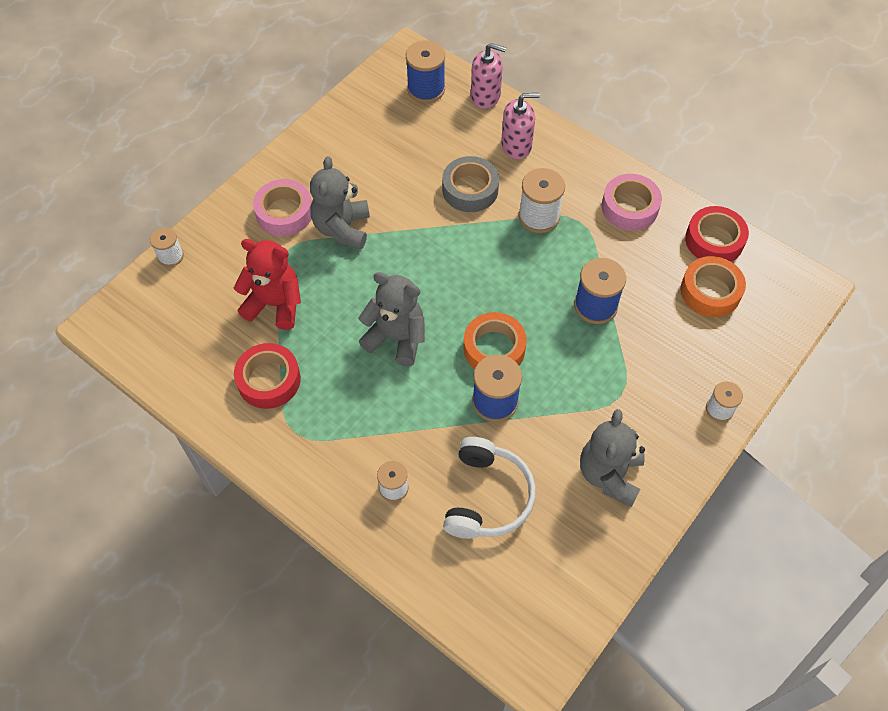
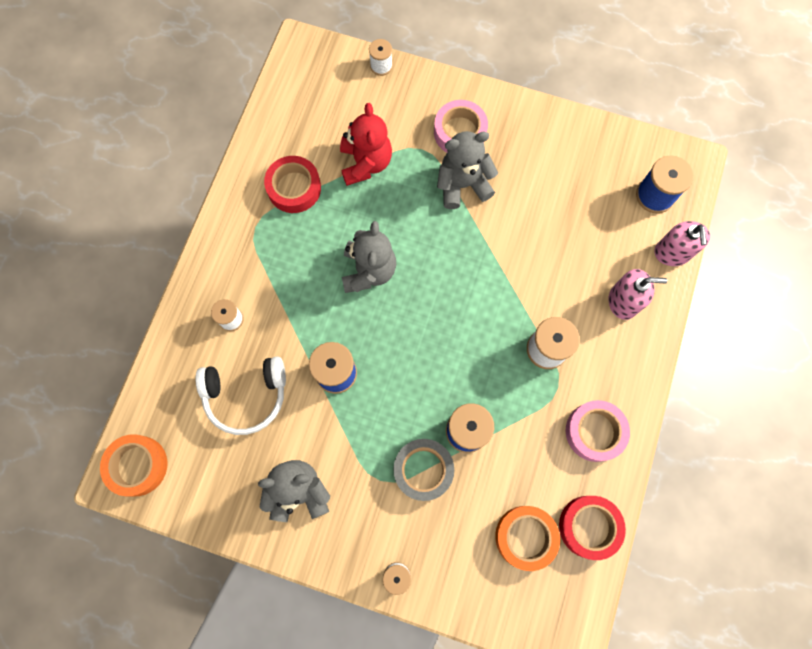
camera: 70 degrees right, 15 degrees up
grey tape [442,156,499,212] -> grey tape moved to [393,439,454,501]
orange tape [463,312,527,369] -> orange tape moved to [100,434,167,496]
pink soap dispenser [501,93,540,159] -> pink soap dispenser turned 60 degrees counterclockwise [609,269,667,320]

